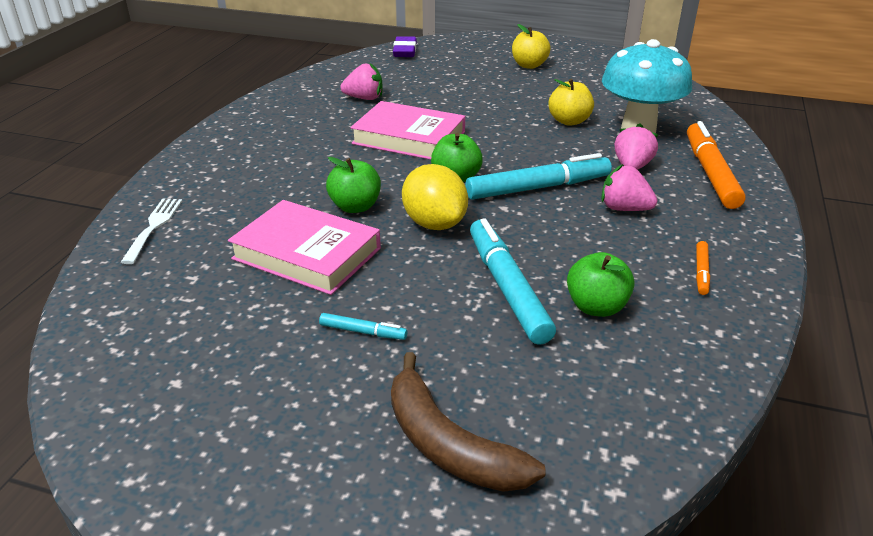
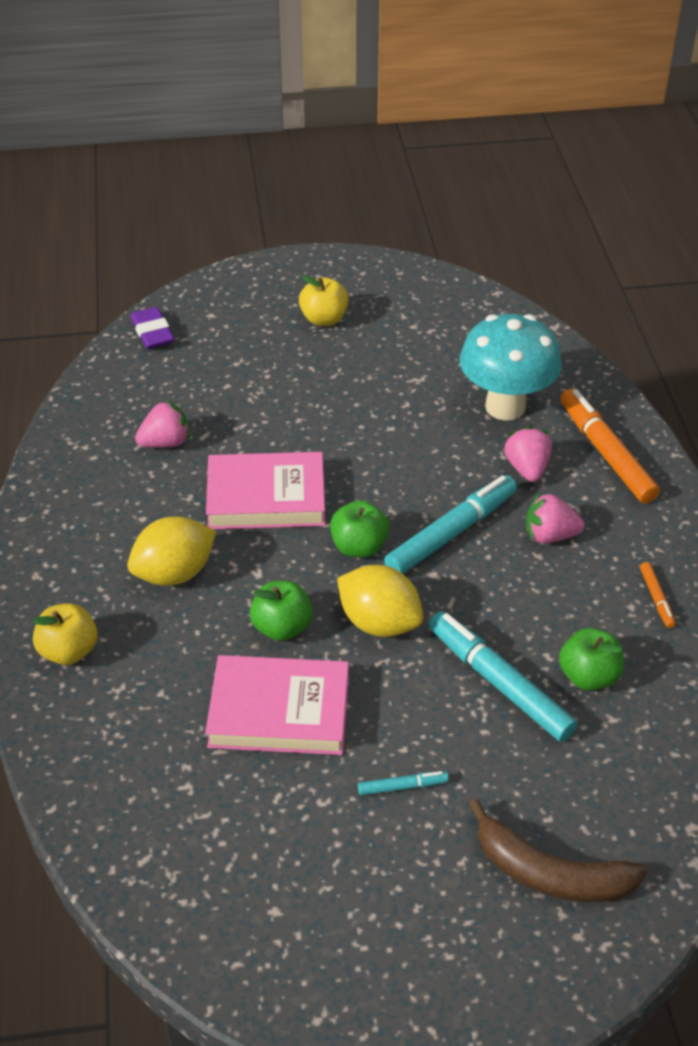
camera: 25 degrees left, 10 degrees up
white fork [121,199,182,264] -> none
yellow apple [548,79,594,126] -> yellow apple moved to [33,603,98,665]
none -> yellow lemon [127,517,216,586]

